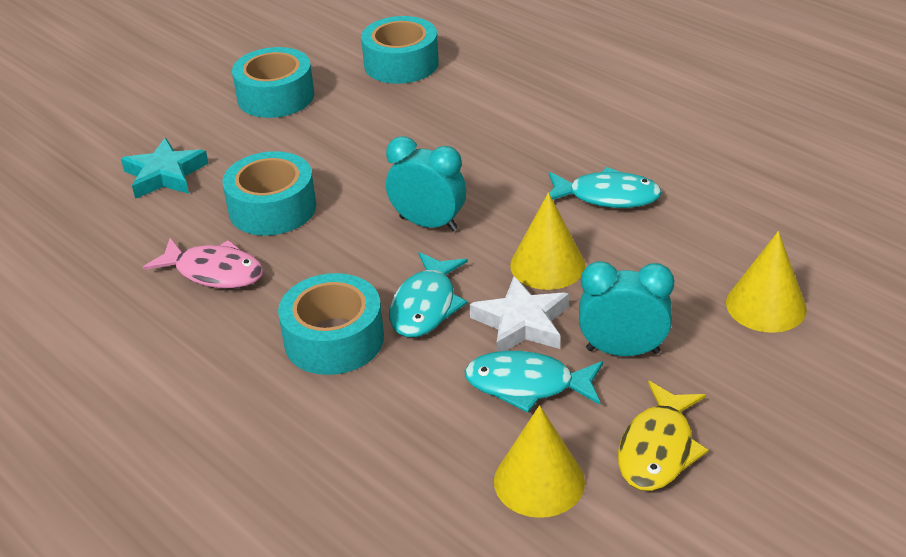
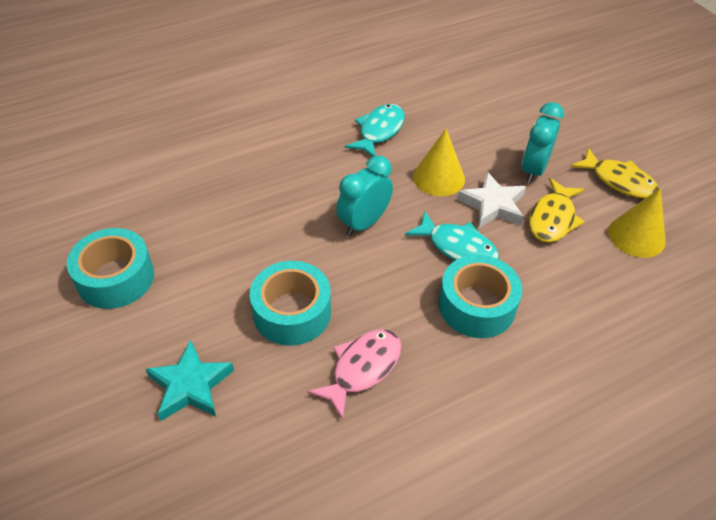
camera: 75 degrees left, 10 degrees up
turquoise tape [361,16,439,84] -> none
turquoise fish [465,351,603,412] -> yellow fish [529,178,585,243]
yellow cone [726,231,807,333] -> none

